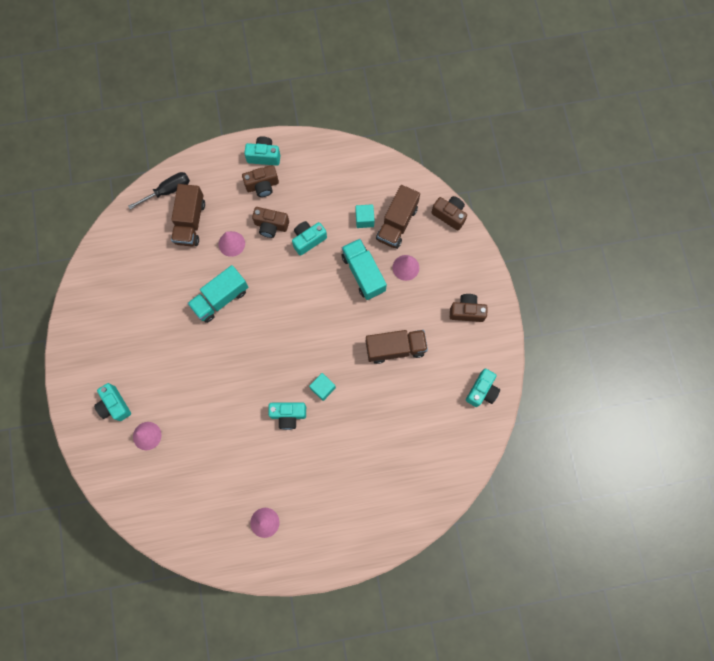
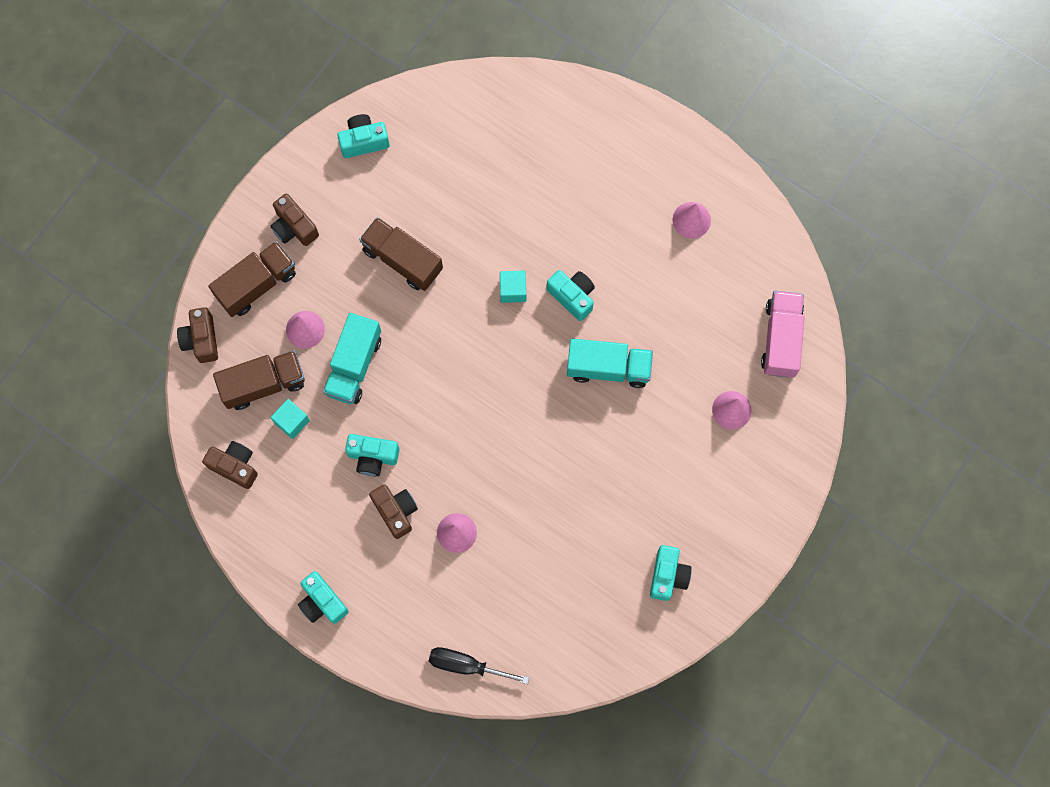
camera: 135 degrees left, 0 degrees up
turquoise camera [94,383,131,421] -> turquoise camera moved to [650,545,691,601]
brown truck [171,184,205,247] -> brown truck moved to [208,241,296,317]
turquoise truck [187,265,248,323] -> turquoise truck moved to [567,339,653,388]
brown camera [242,165,279,197] -> brown camera moved to [202,441,258,489]
none -> pink truck [761,291,805,378]

